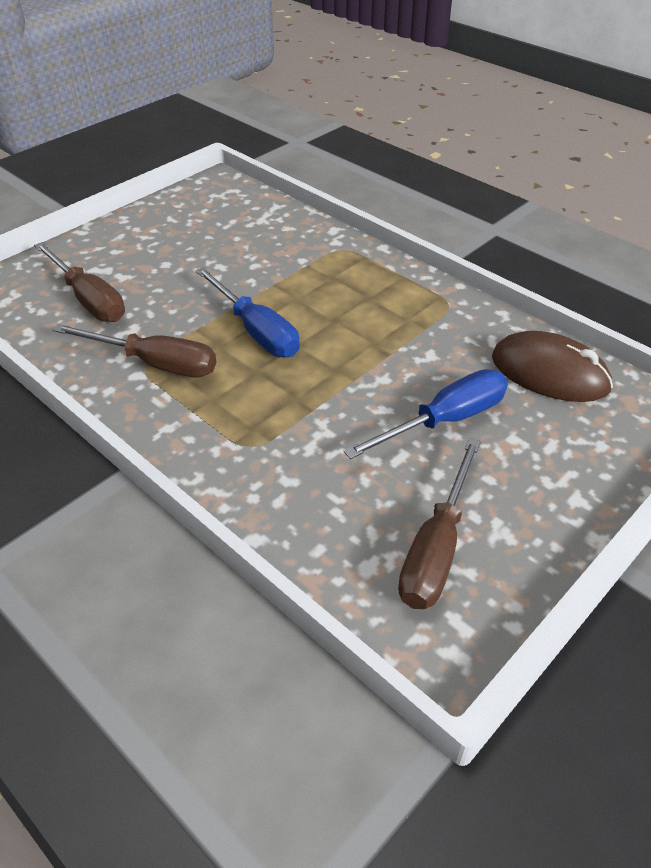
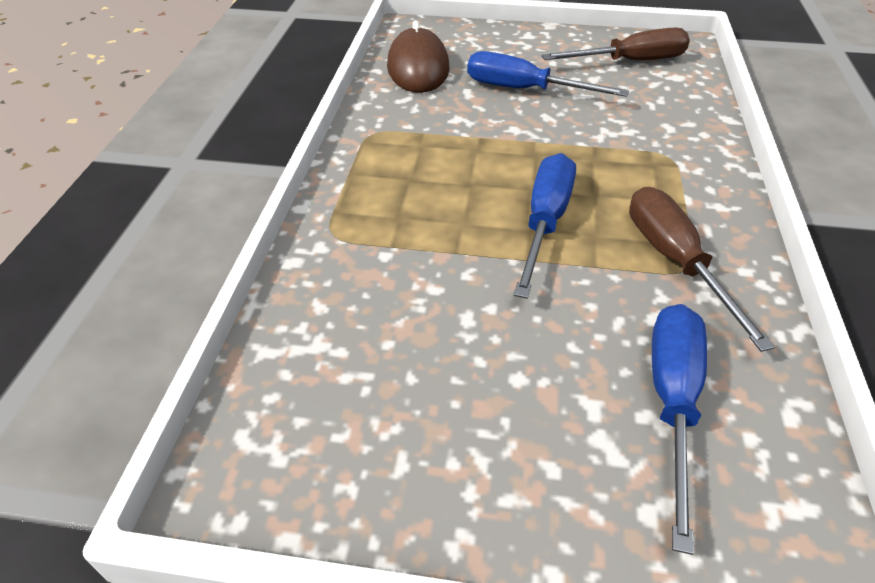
camera: 125 degrees left, 0 degrees up
brown screwdriver [34,242,125,322] -> blue screwdriver [652,304,707,555]

